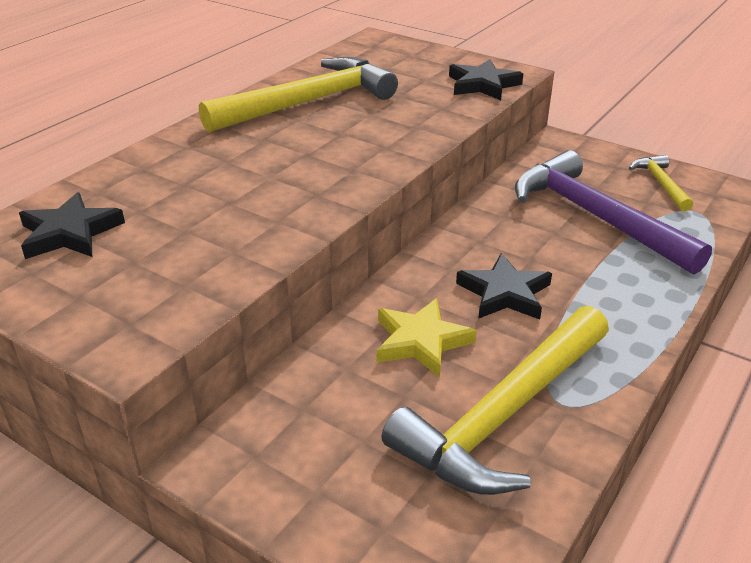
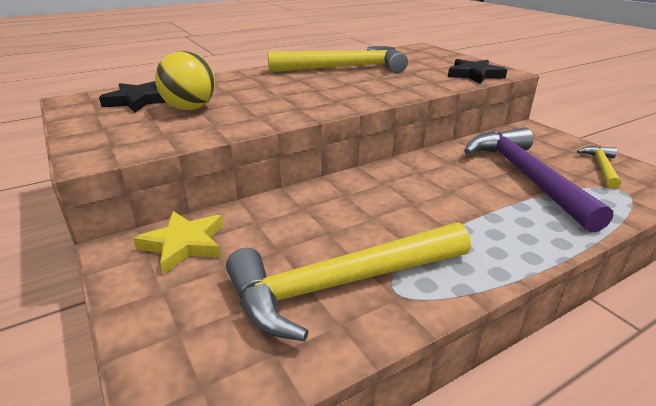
camera: 25 degrees right, 5 degrees down
yellow star [377,298,477,377] -> yellow star moved to [133,211,223,274]
black star [456,253,552,320] -> none
none -> yellow ball [155,51,215,110]

